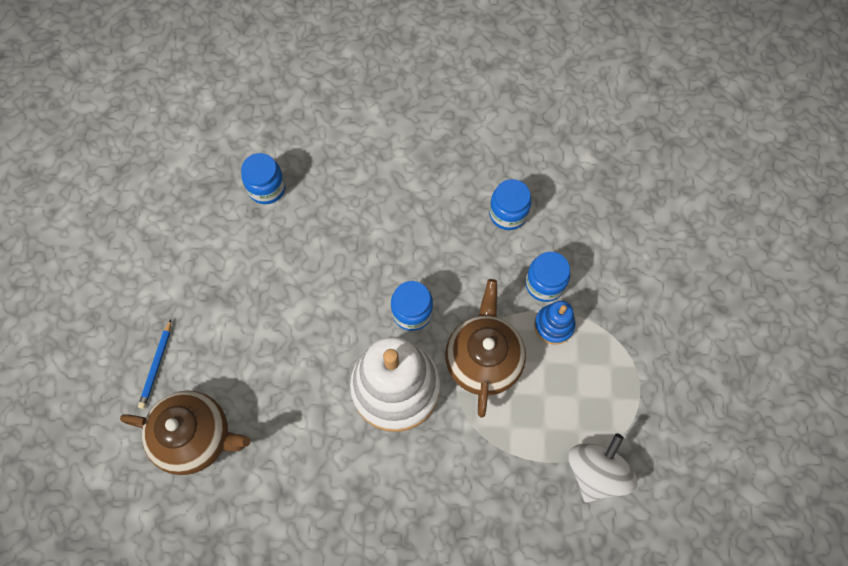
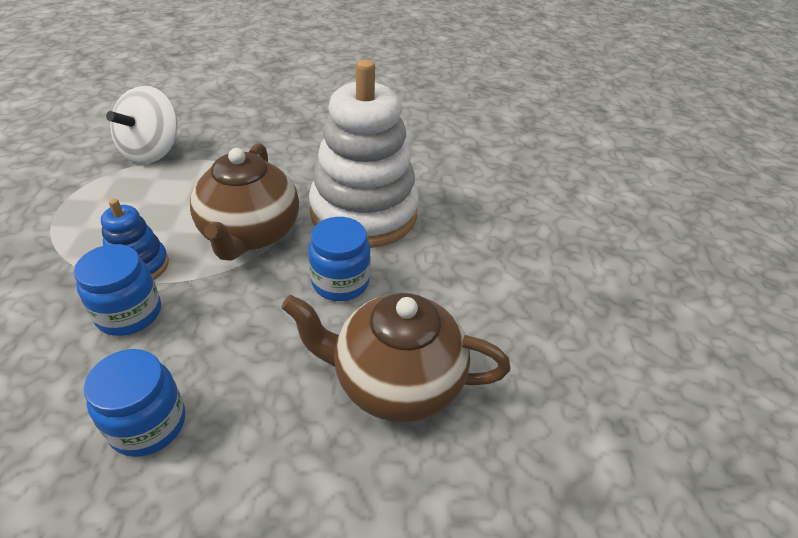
camera: 175 degrees right, 25 degrees down
brown teapot [120,390,251,475] -> brown teapot moved to [281,293,510,423]
blue pencil [138,320,171,409] -> none
blue jar [241,153,286,204] -> none

